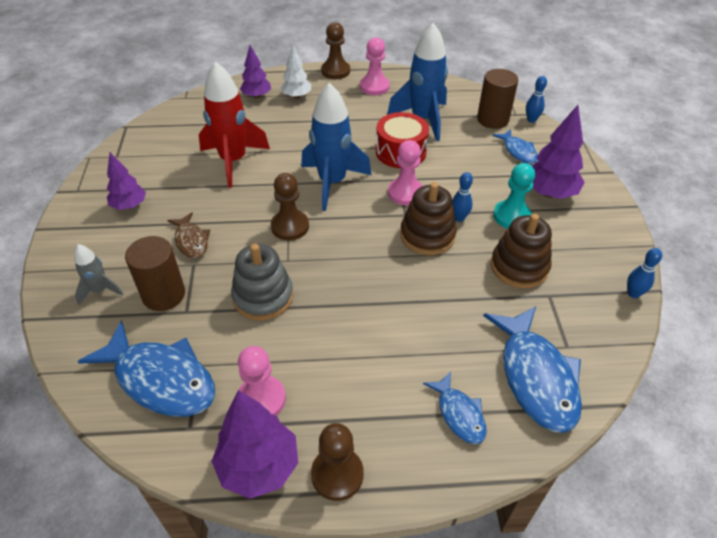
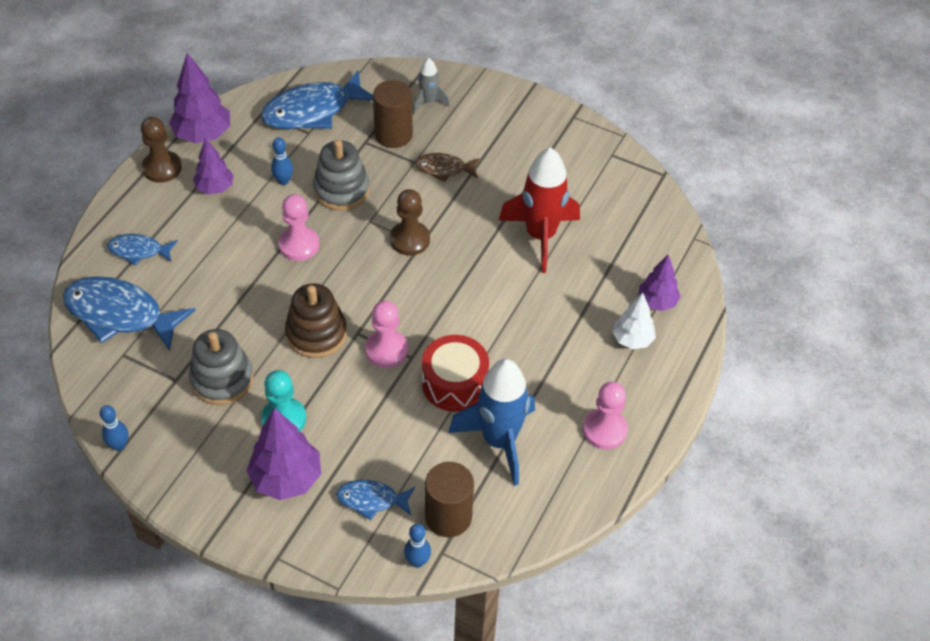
camera: 120 degrees right, 5 degrees up
purple tree [107,152,146,210] -> purple tree moved to [193,138,234,194]
pink pawn [238,346,286,415] -> pink pawn moved to [278,194,319,261]
blue rocket [301,83,371,211] -> none
brown pawn [321,22,350,79] -> none
blue bowling pin [452,172,473,222] -> blue bowling pin moved to [271,137,293,185]
brown stacking toy [491,214,552,289] -> grey stacking toy [189,329,254,405]

